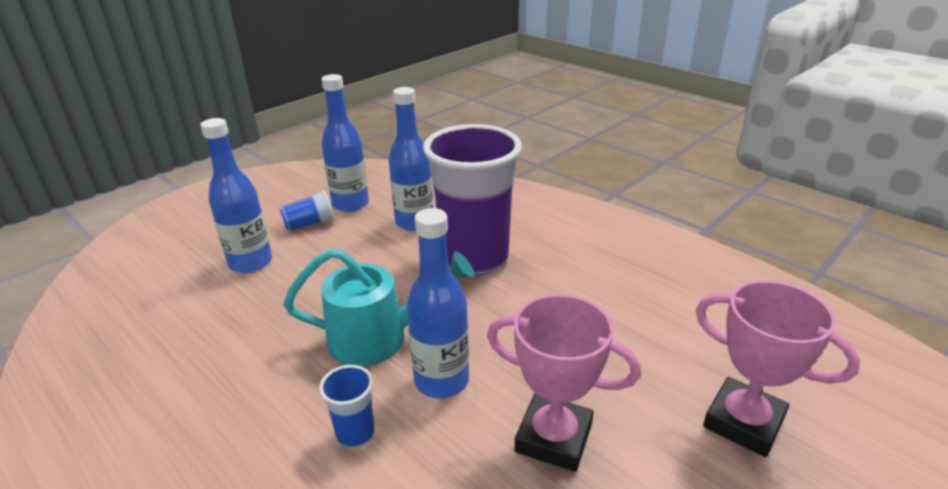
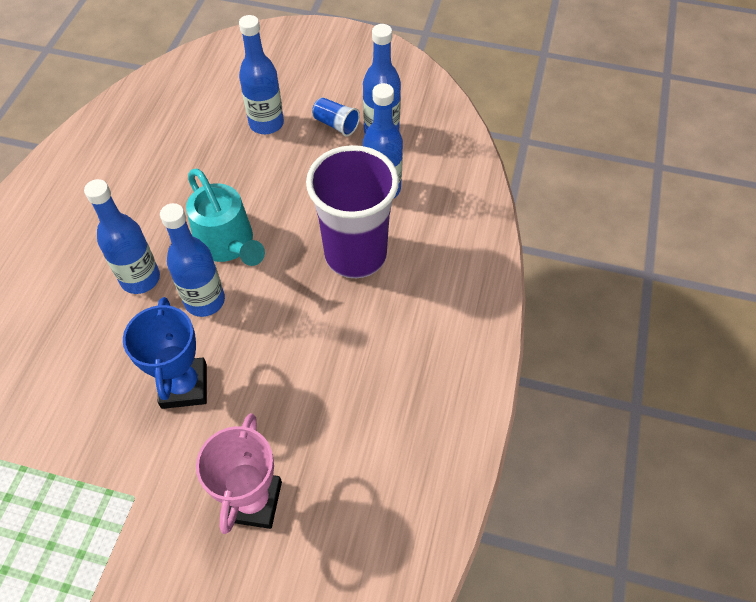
camera: 60 degrees right, 25 degrees up
blue cup [319,365,375,447] -> blue bottle [84,179,160,294]
pink trophy [487,294,641,472] -> blue trophy [123,297,207,409]

